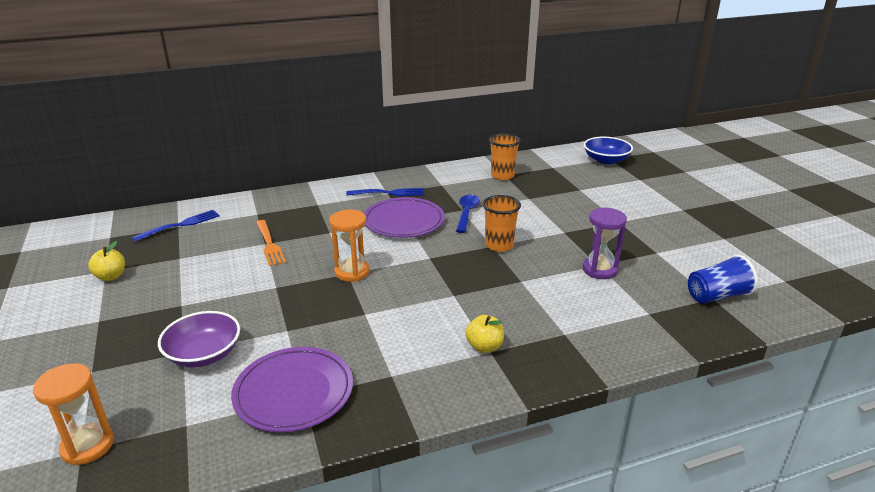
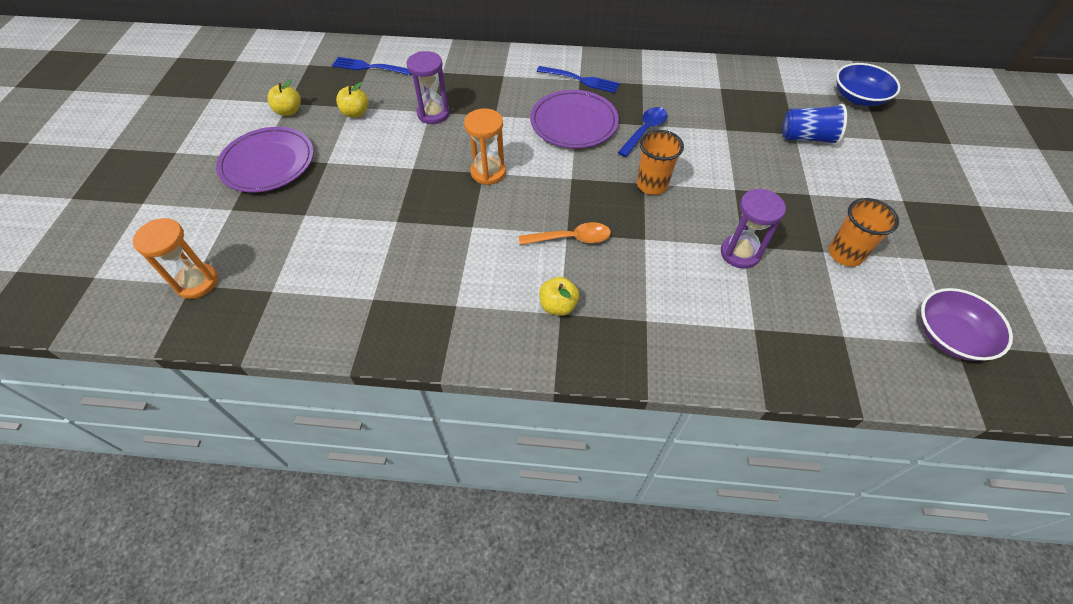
camera: 25 degrees right, 25 degrees up
blue fork [132,210,220,242] -> blue fork turned 150 degrees counterclockwise [332,57,411,75]
purple bowl [158,311,240,367] -> purple bowl moved to [920,288,1013,361]
purple plate [231,347,353,432] -> purple plate moved to [216,127,314,193]
orange fork [256,220,286,266] -> purple hourglass [406,51,450,124]
orange cup [489,133,521,180] -> orange cup moved to [829,198,899,267]
blue cup [688,255,758,304] -> blue cup moved to [783,104,847,145]
none -> yellow apple [336,82,369,118]
none -> orange spoon [519,222,611,245]

